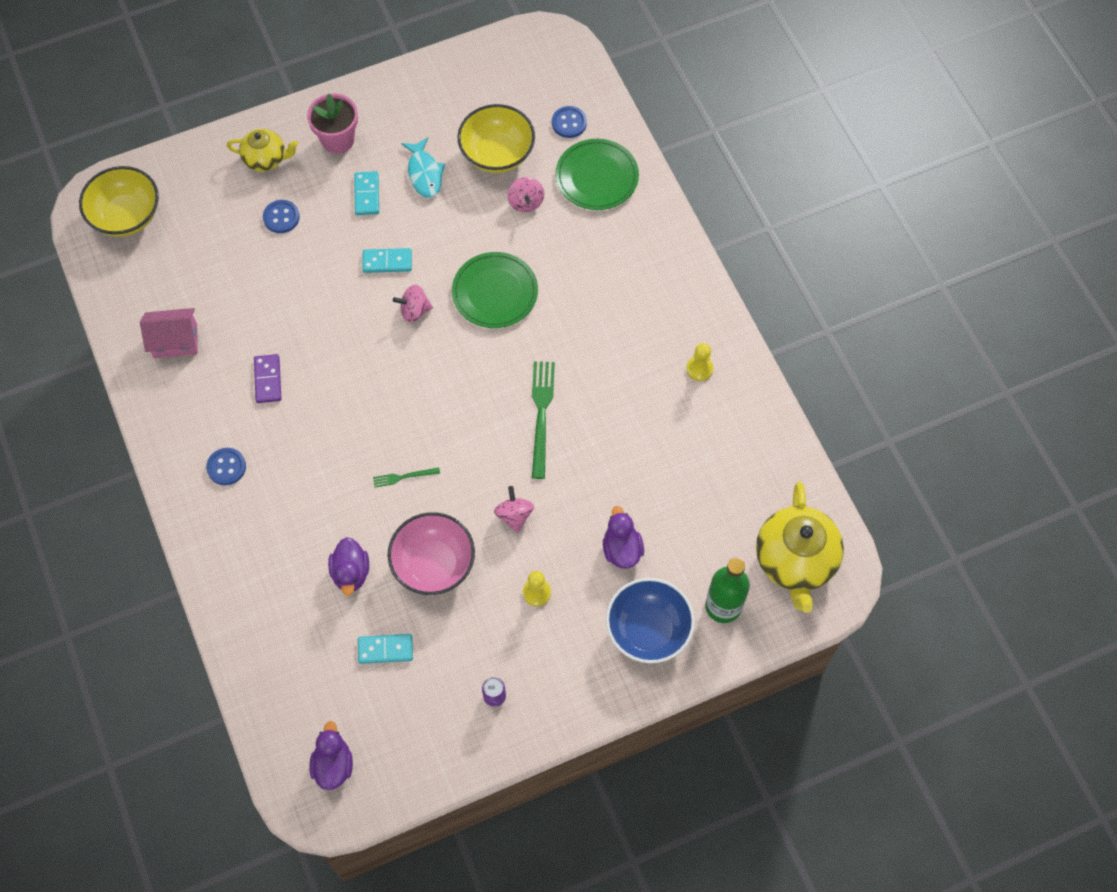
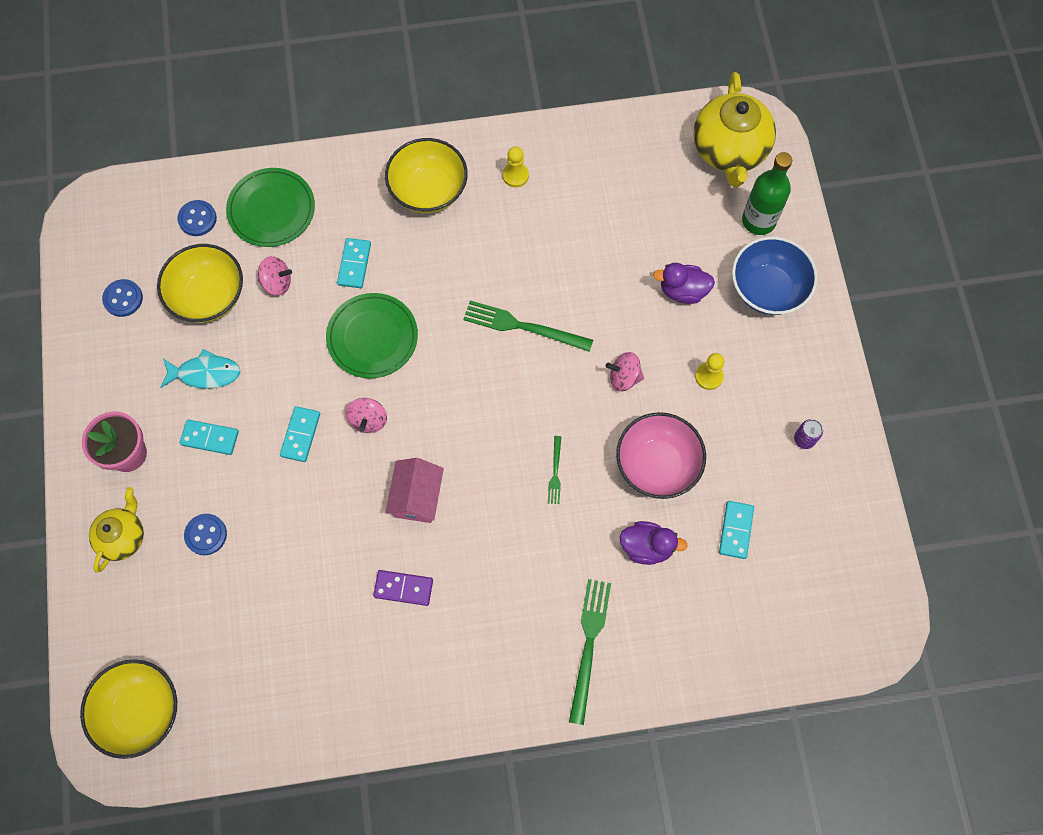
camera: 75 degrees left, 5 degrees up
pink house [140,308,198,358] -> pink house moved to [385,458,444,523]
blue button [206,448,246,485] -> blue button moved to [102,279,143,317]
purple duck [309,721,353,790] -> none
yellow teapot [756,482,844,613] -> yellow teapot turned 75 degrees clockwise [693,72,776,187]
none -> turquoise domino [337,238,371,288]
none -> yellow bowl [385,138,468,213]
none -> green fork [569,579,611,725]

